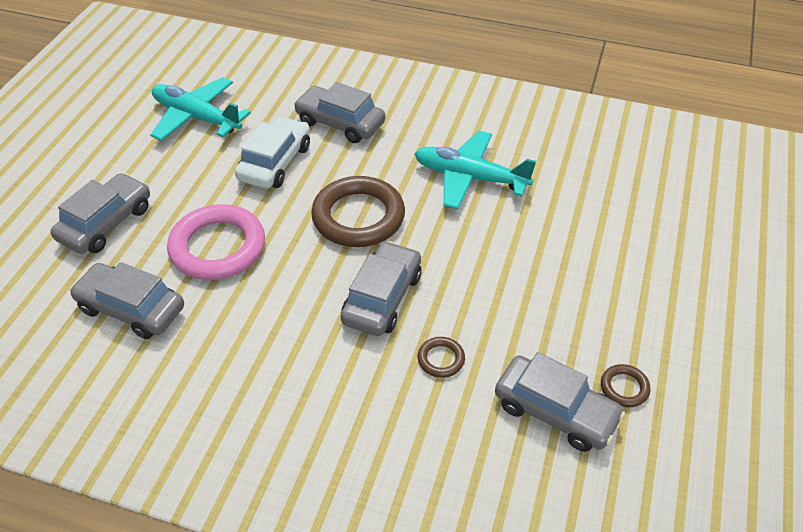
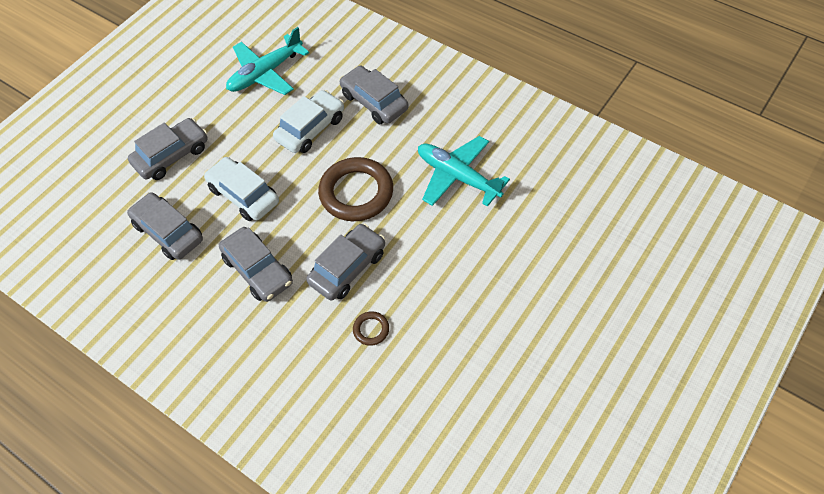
camera: 20 degrees right, 10 degrees up
turquoise plane [150,77,251,141] -> turquoise plane turned 90 degrees counterclockwise [226,27,309,95]
pink ring [167,204,265,280] -> white car [204,157,279,221]
grey car [495,352,625,452] -> grey car moved to [219,227,293,302]
brown ring [601,364,651,407] -> none

